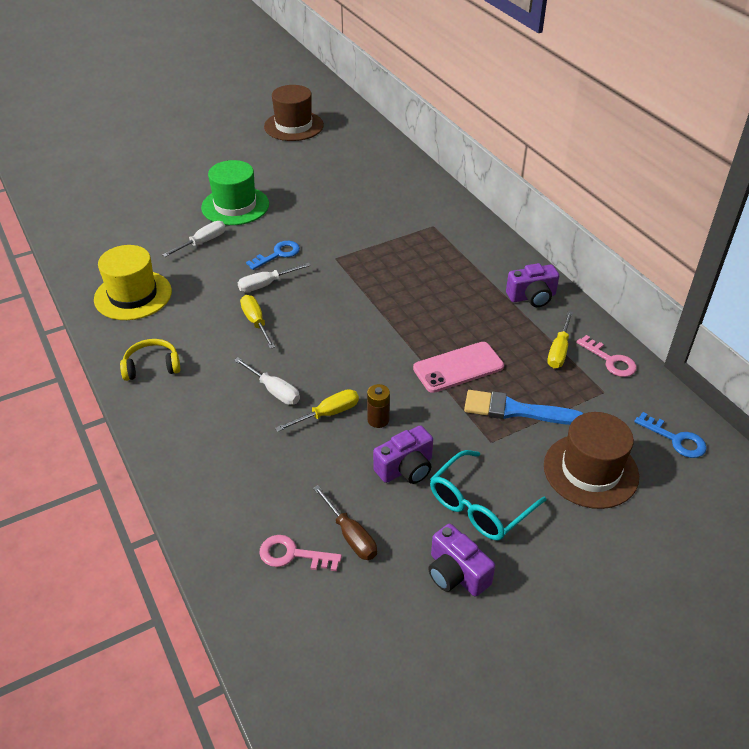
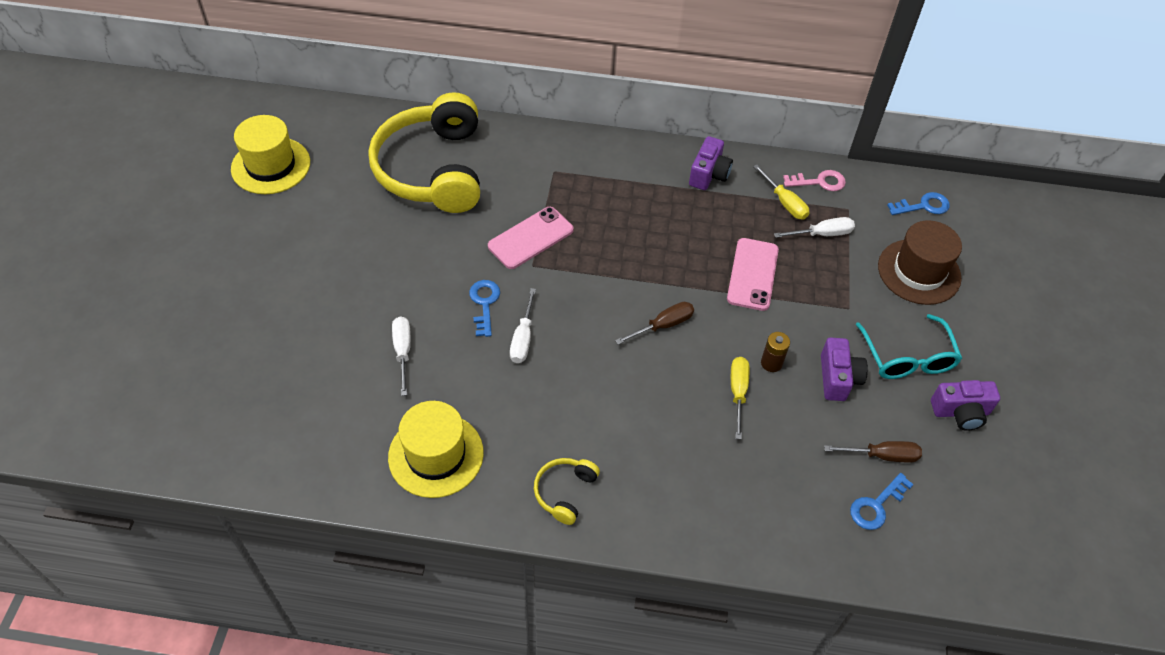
camera: 55 degrees left, 10 degrees up
green hat [201,160,269,225] -> none
white screwdriver [234,358,300,405] -> white screwdriver moved to [774,217,855,238]
yellow screwdriver [240,295,275,349] -> none
pink key [259,535,342,571] -> blue key [850,473,914,530]
brown hat [264,85,324,141] -> yellow hat [231,115,310,194]
blue brush [464,390,584,425] -> none
none -> yellow headphones [368,92,480,213]
none -> pink phone [488,207,574,269]
none -> brown screwdriver [615,302,694,345]

